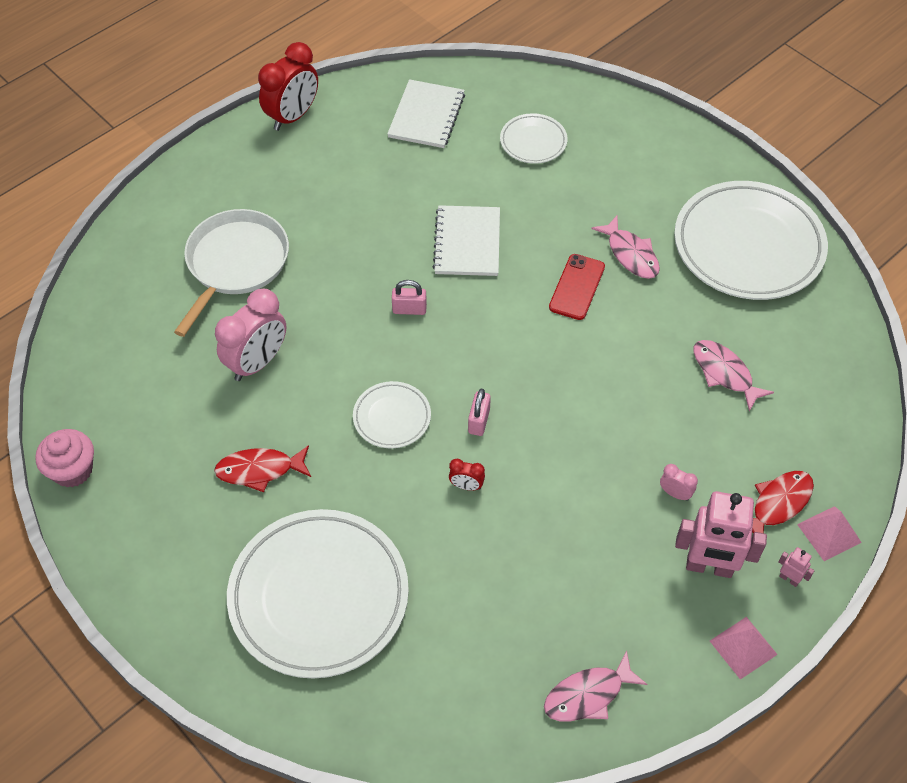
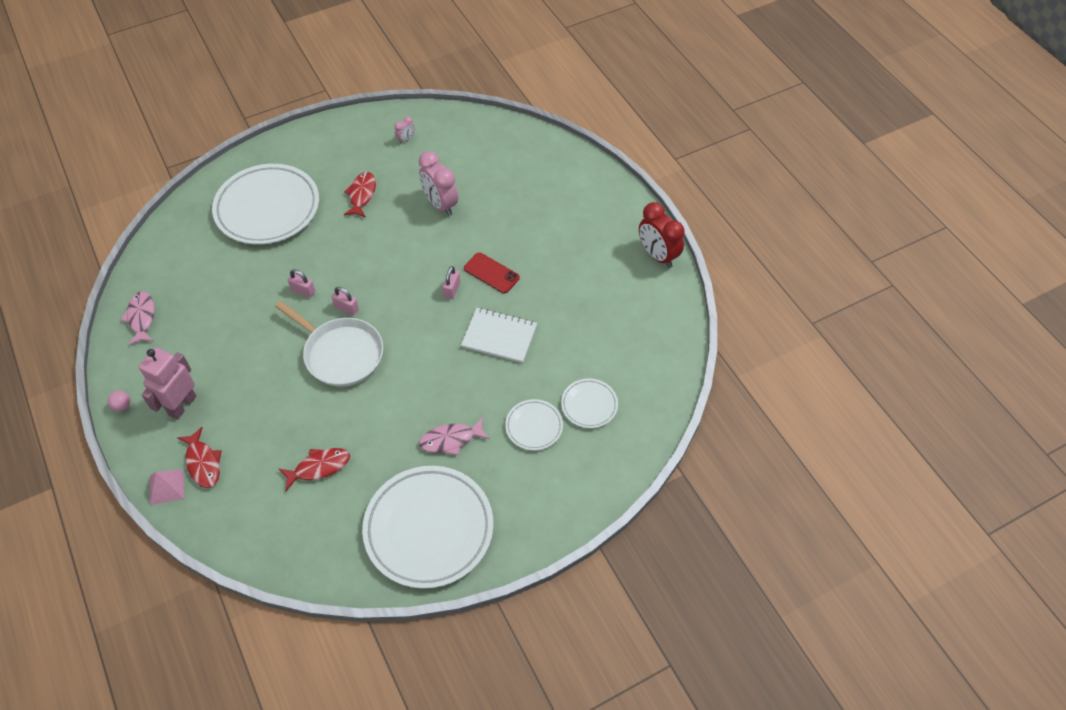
camera: 105 degrees right, 0 degrees up
pink cupcake [35,429,94,487] -> none
white pan [174,209,289,337] -> white pan moved to [275,301,383,387]
white plate [353,381,431,448] -> white plate moved to [505,399,563,450]
white notebook [387,79,465,148] -> none
red clock [449,459,485,491] -> pink padlock [288,269,315,298]
red phone [549,254,605,320] -> red phone moved to [464,252,520,293]
pink clock [660,464,698,501] -> pink clock moved to [394,116,415,143]
pink fish [693,340,774,411] -> red fish [278,448,350,491]
pink pyramid [710,617,778,680] -> pink ball [108,390,130,411]
pink robot [778,547,815,587] -> none

